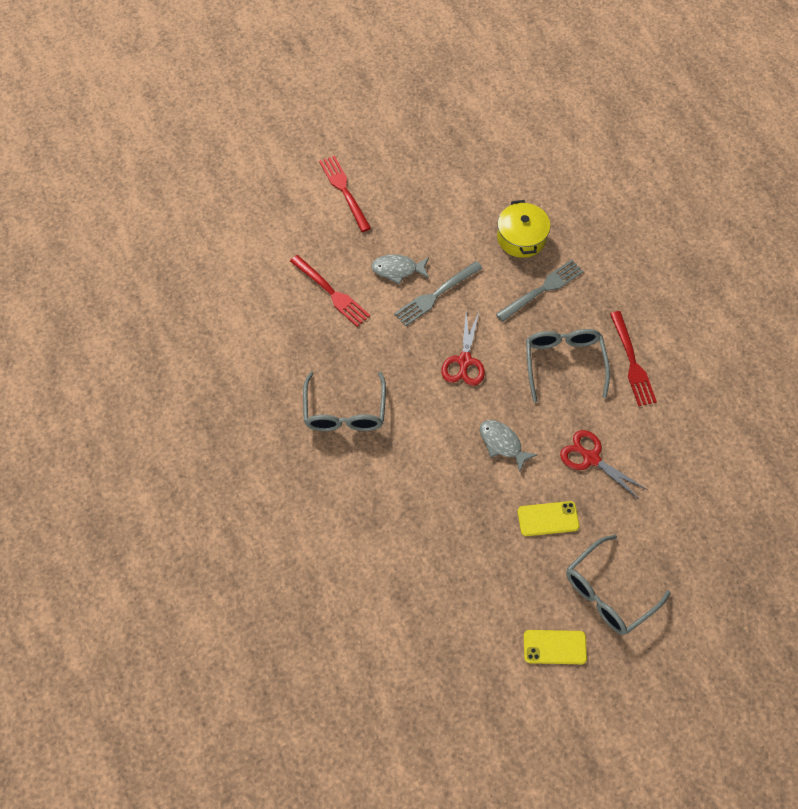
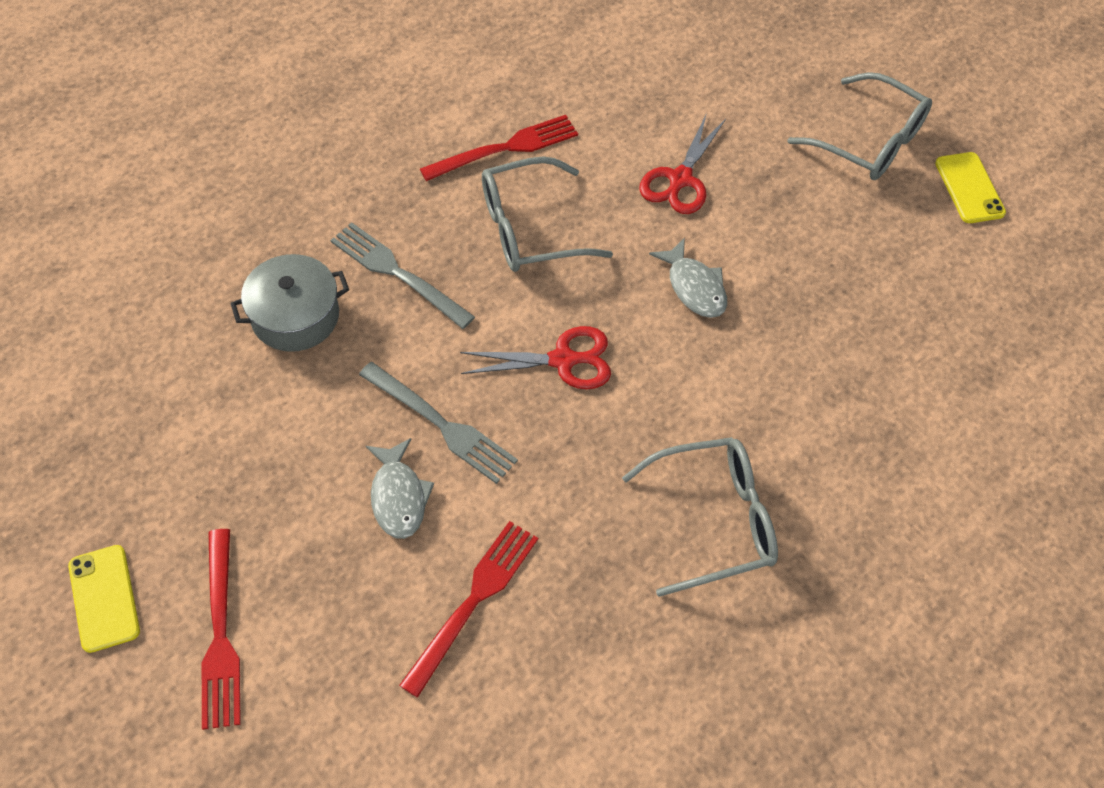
camera: 105 degrees left, 5 degrees down
red fork [319,155,371,232] -> red fork turned 60 degrees counterclockwise [201,529,241,730]
grey fish [480,420,538,472] -> grey fish turned 60 degrees counterclockwise [649,238,727,318]
yellow pot [497,200,550,258] -> grey pot [230,254,349,352]
yellow phone [518,501,579,536] -> yellow phone moved to [68,545,140,653]

